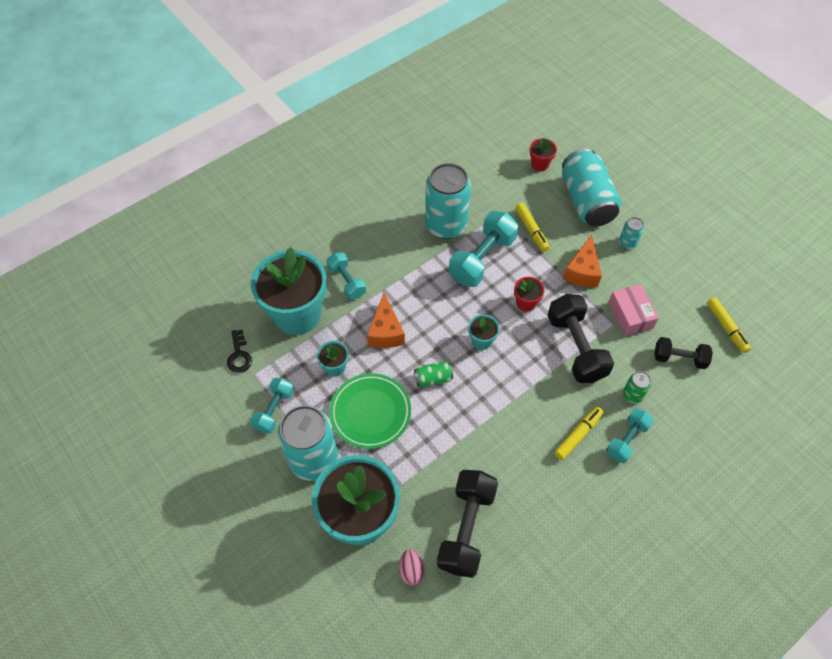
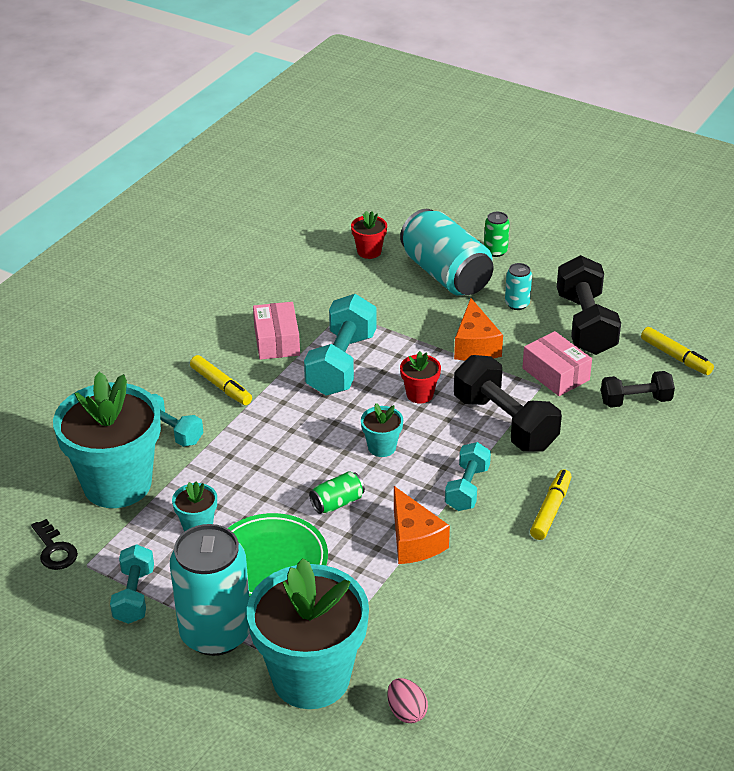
camera: 20 degrees left, 20 degrees down
orange cheese [367,293,405,348] -> orange cheese moved to [394,486,450,564]
turquoise can [425,163,471,239] -> pink box [253,302,300,360]
black dumbbell [437,470,498,578] -> black dumbbell moved to [557,255,621,355]
yellow marker [515,203,550,252] -> yellow marker moved to [190,355,252,405]
turquoise dumbbell [606,408,654,463] -> turquoise dumbbell moved to [445,442,491,511]
green can [623,371,651,403] -> green can moved to [484,212,510,257]

